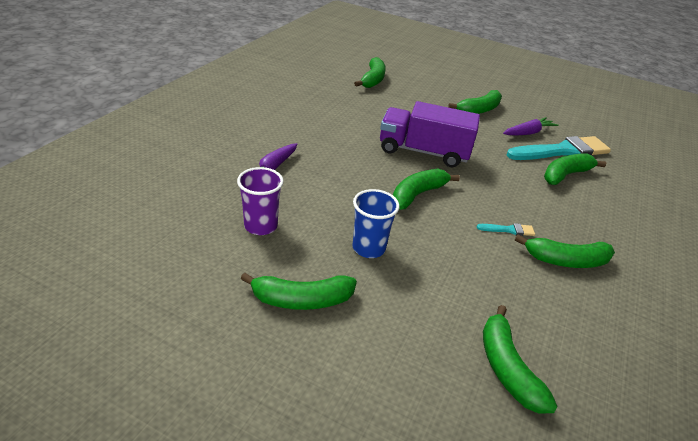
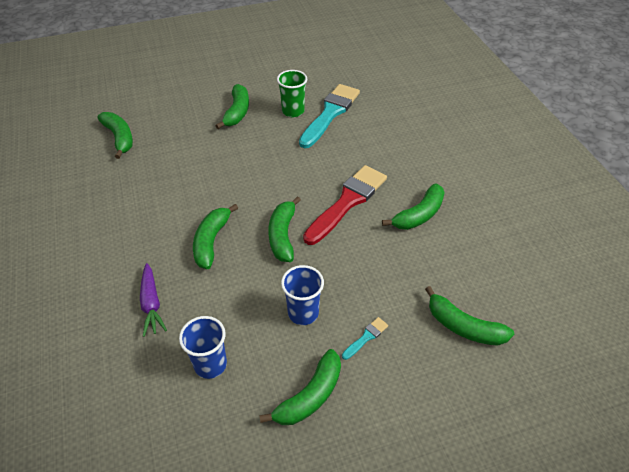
camera: 40 degrees left, 10 degrees up
purple cup [237,167,284,235] -> blue cup [179,316,227,379]
purple truck [380,101,480,167] -> none
turquoise brush [477,223,535,236] -> turquoise brush moved to [342,317,388,360]
purple carrot [503,117,559,135] -> green cup [277,70,307,117]
green banana [544,153,606,185] -> green banana moved to [193,204,238,269]
none -> red brush [303,165,387,245]

